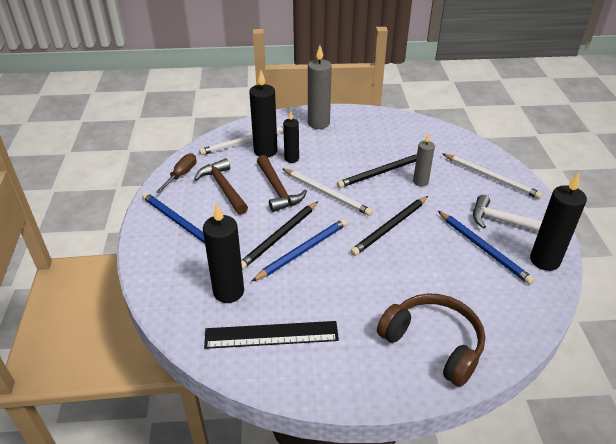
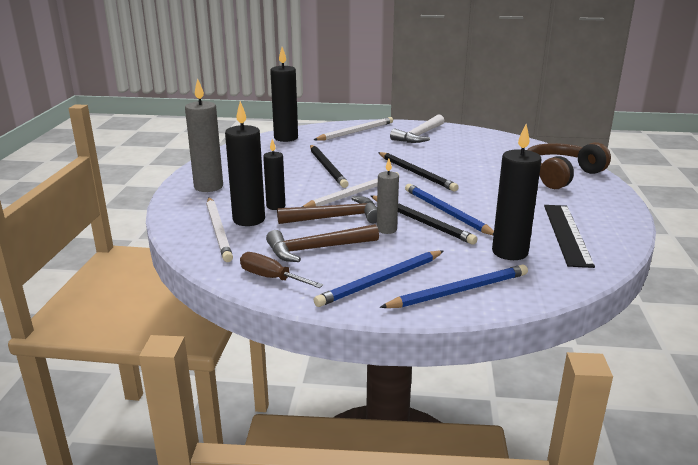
camera: 80 degrees left, 15 degrees down
grey candle [413,133,435,186] -> grey candle moved to [377,158,399,234]
blue pencil [438,211,535,285] -> blue pencil moved to [380,264,528,308]
black candle [530,172,587,271] -> black candle moved to [270,47,298,142]

